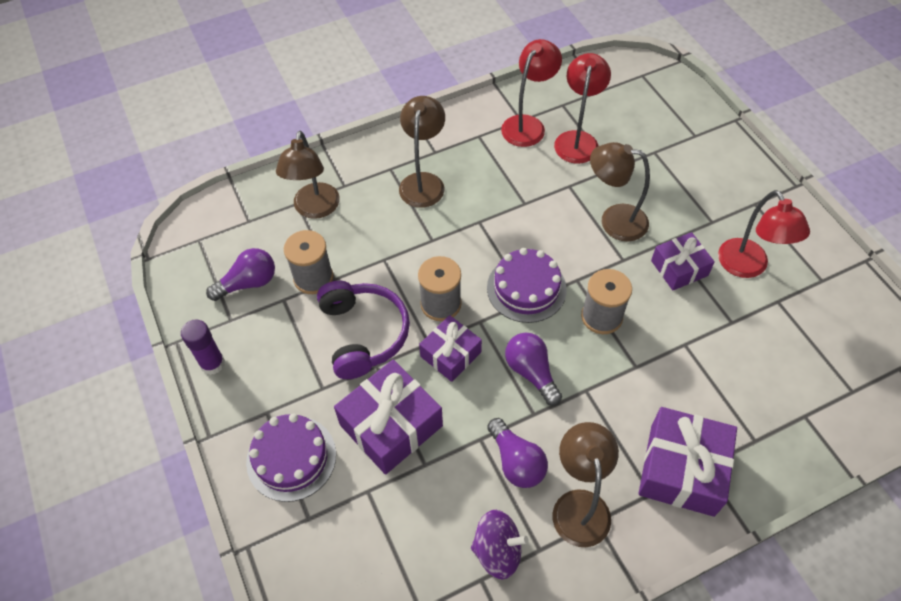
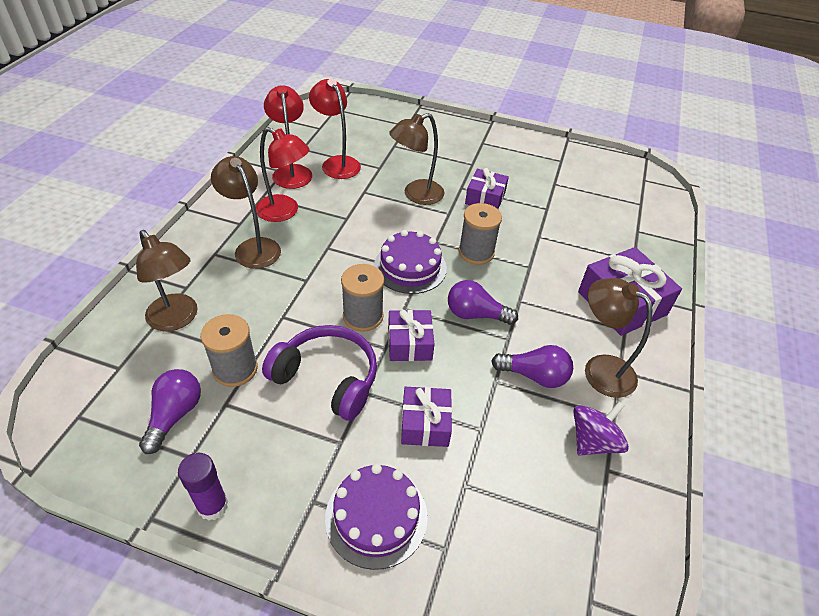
camera: 50 degrees left, 10 degrees down
purple gift [334,359,443,475] -> purple gift [401,387,452,447], size x0.62
red lamp [718,190,810,278] -> red lamp moved to [256,127,310,222]

